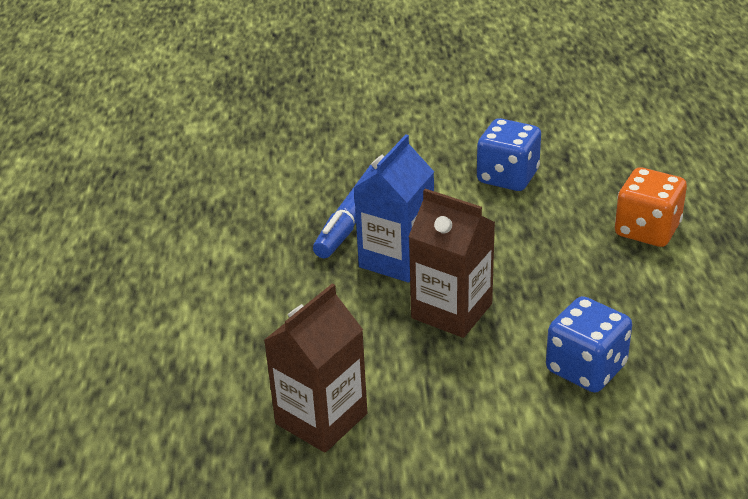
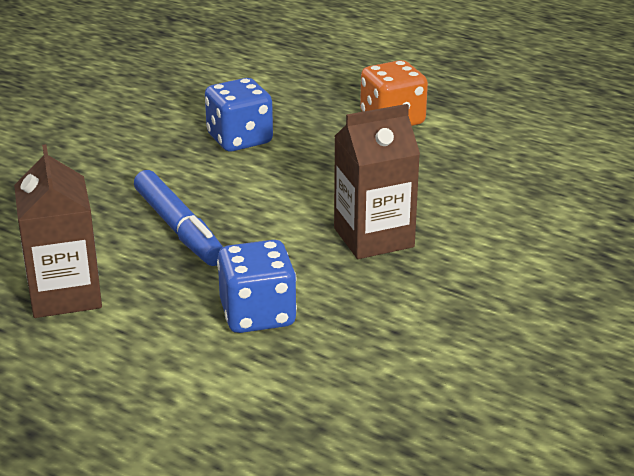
camera: 55 degrees left, 5 degrees down
brown carton [264,283,367,453] -> brown carton moved to [14,144,102,318]
blue carton [354,134,434,283] -> none
blue dice [546,296,632,393] -> blue dice moved to [217,240,297,333]

